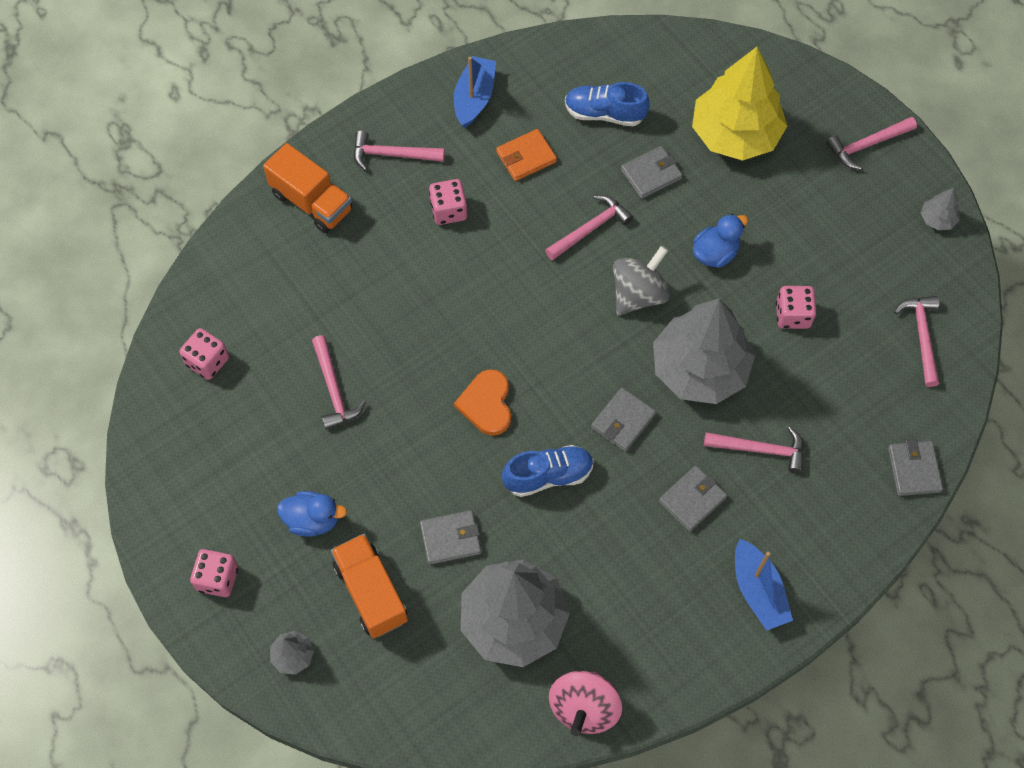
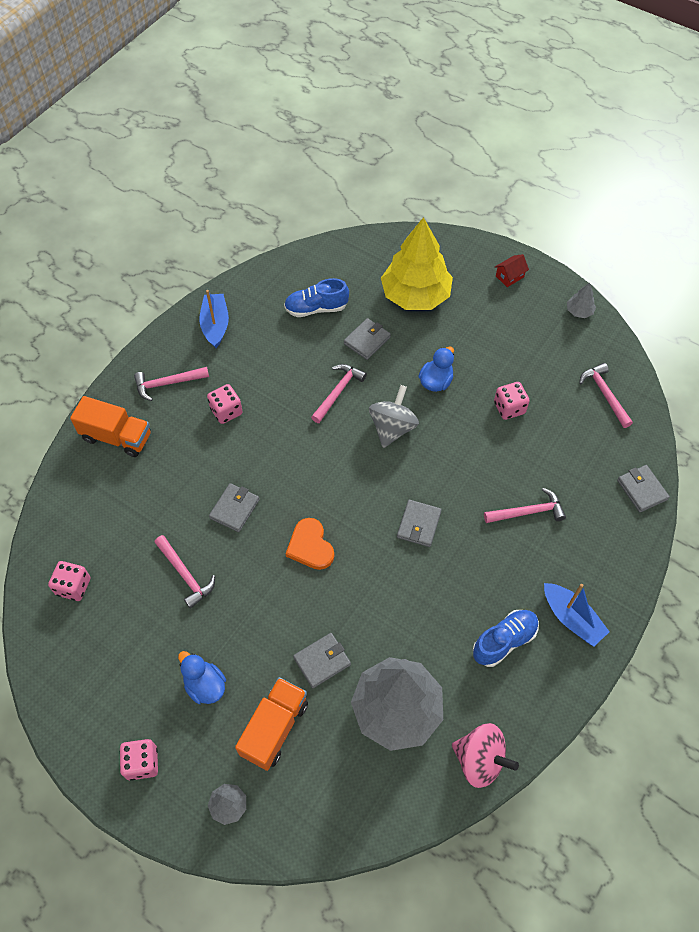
camera: 20 degrees left, 5 degrees down
blue duck [277,491,347,537] -> blue duck turned 120 degrees counterclockwise [178,651,226,704]
orange truck [331,534,408,639] -> orange truck turned 75 degrees clockwise [235,677,308,771]
orange wallet [496,129,557,181] -> none
blue shoe [502,445,594,497] -> blue shoe moved to [473,610,539,667]
pink spinning top [549,671,622,736] -> pink spinning top turned 60 degrees counterclockwise [452,723,519,788]
grey tree [653,298,755,404] -> none
grey wallet [659,465,727,532] -> grey wallet moved to [209,483,260,532]
pink hammer [826,117,917,169] -> red house [495,254,529,287]

